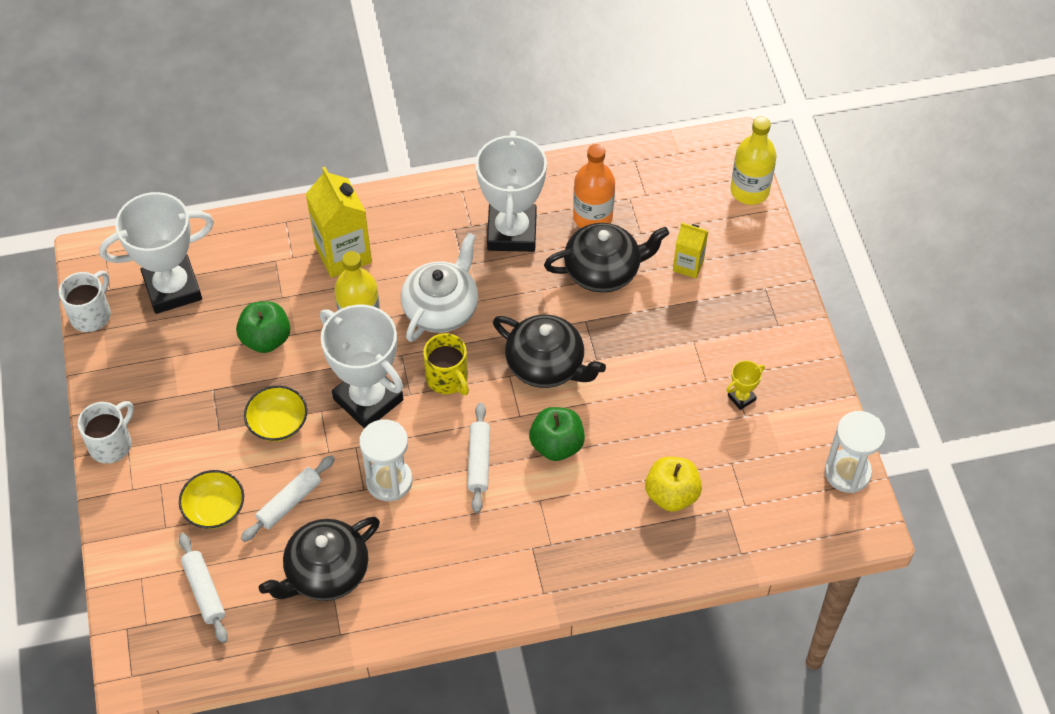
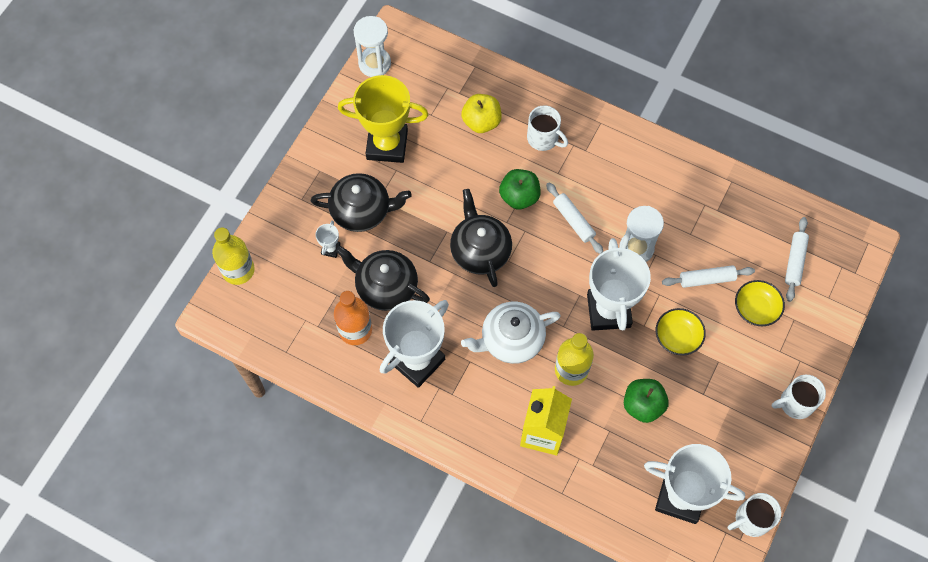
camera: 140 degrees left, 10 degrees up
black teapot [259,517,380,601] -> black teapot moved to [311,173,412,232]
yellow mug [423,333,469,395] -> none
white rolling pin [467,403,490,513] -> white rolling pin turned 75 degrees counterclockwise [546,182,603,254]
yellow carton [673,223,708,278] -> white trophy [315,221,341,258]
yellow trophy [726,360,765,410] -> yellow trophy [338,75,429,163], size x2.46
none -> white mug [527,105,568,151]

